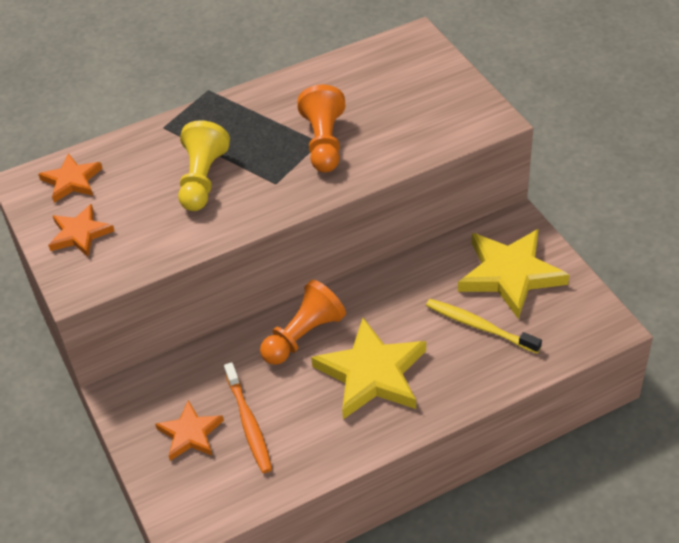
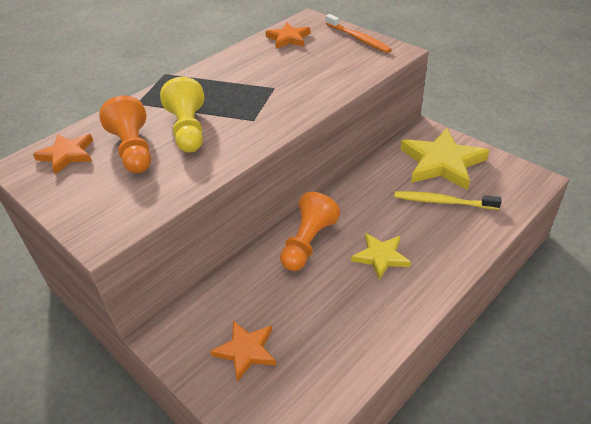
camera: 20 degrees left, 5 degrees down
orange star [48,204,114,257] -> orange star moved to [266,23,310,49]
orange toothbrush [224,362,272,473] -> orange toothbrush moved to [326,14,392,53]
orange pawn [297,84,345,173] -> orange pawn moved to [99,95,151,173]
yellow star [311,318,426,419] -> yellow star [351,233,411,280], size x0.56

